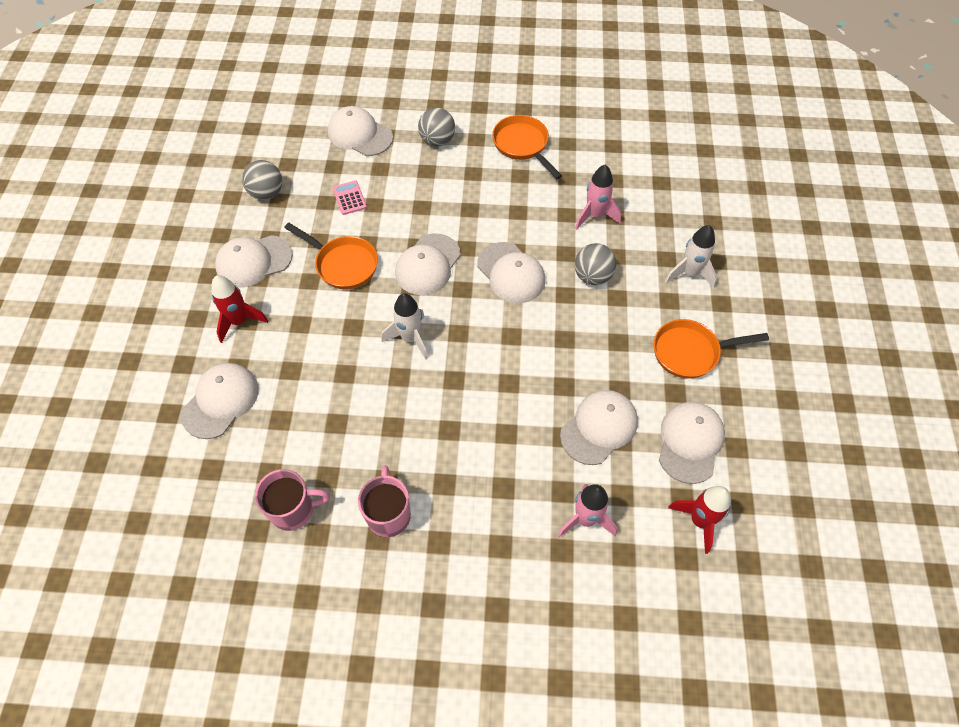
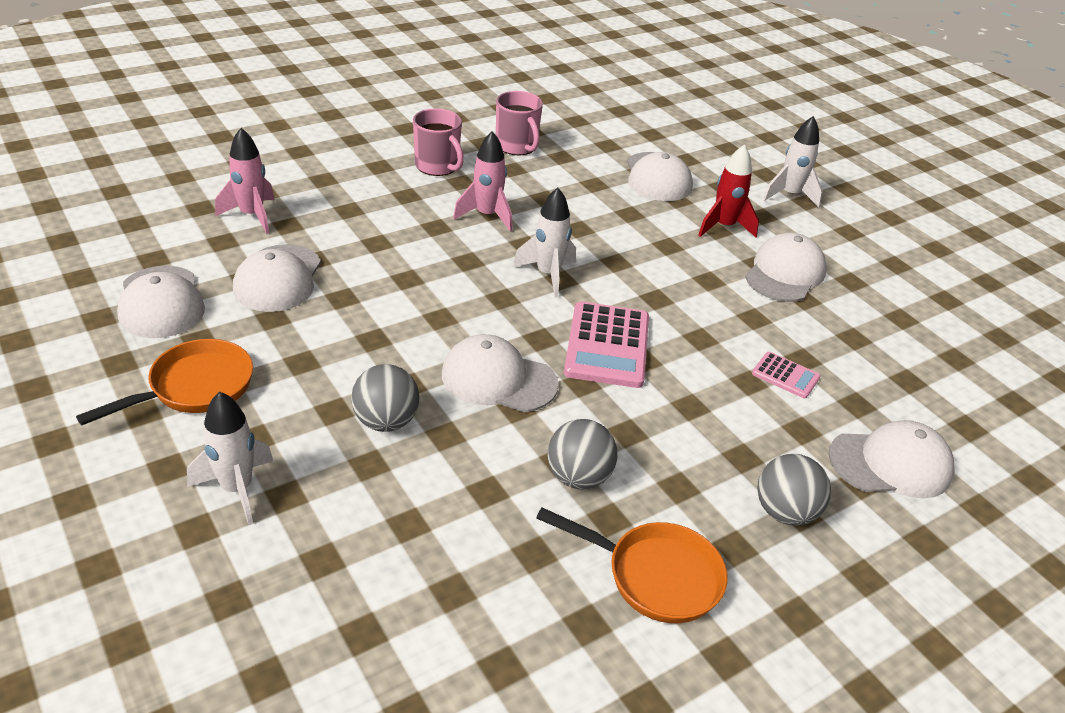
camera: 140 degrees right, 20 degrees down
grey ball [242,160,282,200] -> grey ball moved to [547,419,617,489]
pink mug [255,469,330,531] -> pink mug turned 75 degrees counterclockwise [496,91,543,155]
orange pan [284,223,378,289] -> none
white cap [395,233,461,295] -> pink calculator [564,301,649,388]
pink rocket [575,165,621,230] -> pink rocket moved to [453,131,513,232]
red rocket [668,486,731,554] -> none
none -> white rocket [763,116,823,208]

